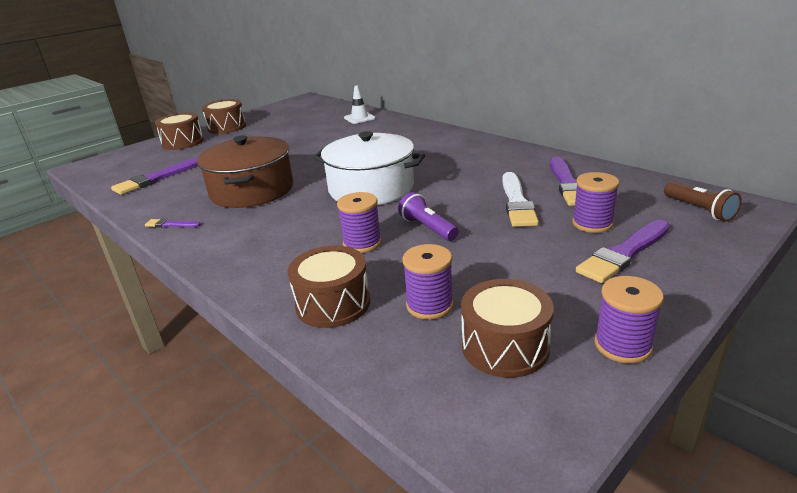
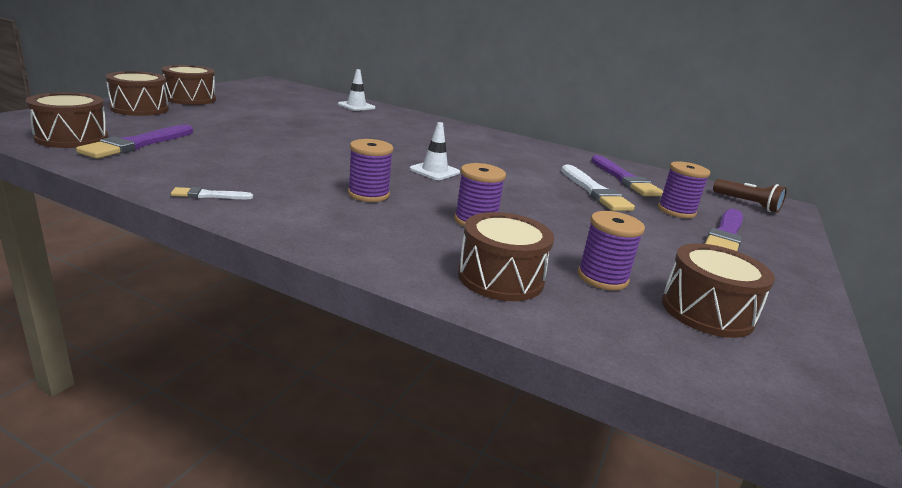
camera: 25 degrees left, 5 degrees down
purple brush [145,218,201,228] -> white brush [171,187,253,199]
brown pot [197,135,293,208] -> none
white pot [313,131,425,205] -> white traffic cone [410,122,460,180]
purple flashlight [398,192,459,241] -> none
purple spool [594,276,664,364] -> purple spool moved to [348,139,393,202]
none -> brown drum [26,92,108,148]

